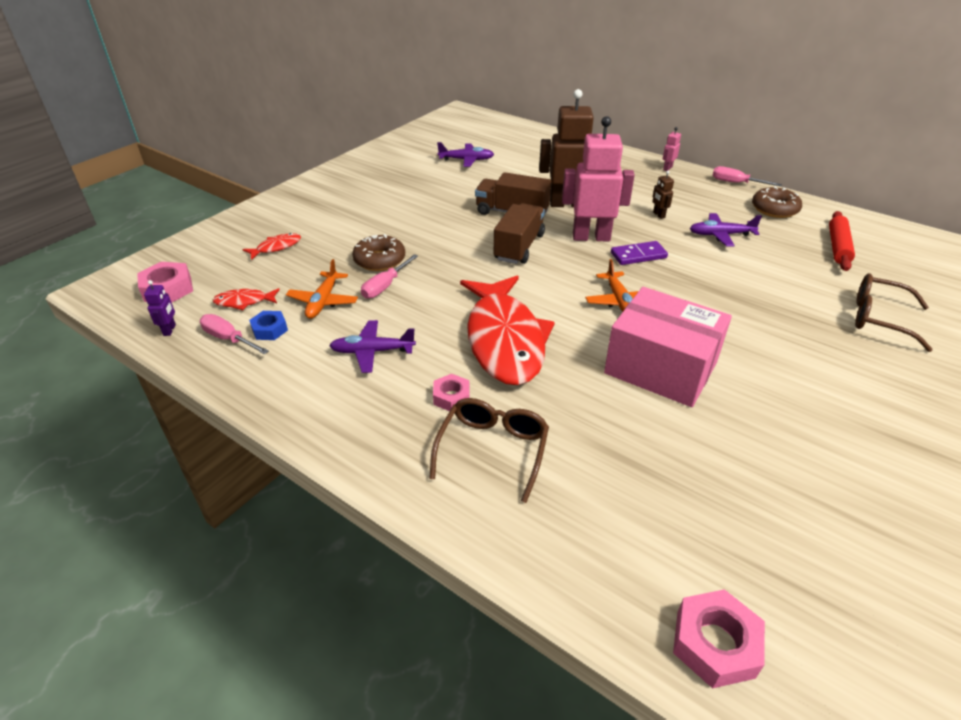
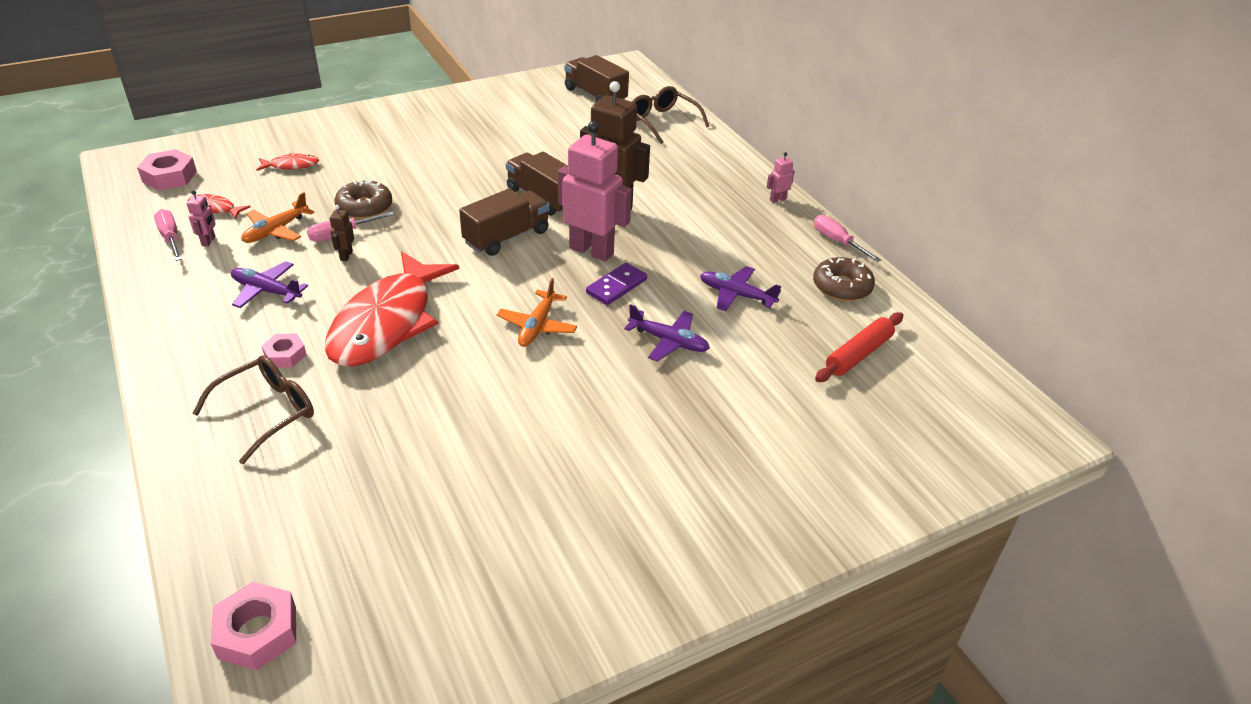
camera: 25 degrees right, 0 degrees up
purple robot [144,280,176,336] -> none
blue nut [249,311,288,340] -> pink robot [187,190,216,247]
purple plane [437,142,494,167] -> purple plane moved to [624,304,710,362]
pink box [604,287,732,407] -> none
purple domino [611,241,668,265] -> purple domino turned 60 degrees counterclockwise [586,263,647,305]
brown robot [652,171,674,219] -> brown robot moved to [330,205,354,261]
brown glasses [855,273,933,352] -> brown glasses moved to [632,86,709,144]
none -> brown truck [564,55,629,102]

